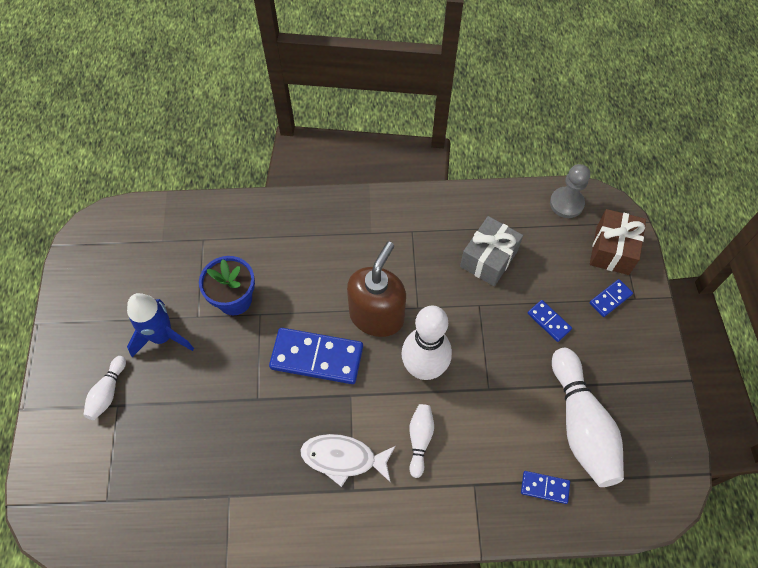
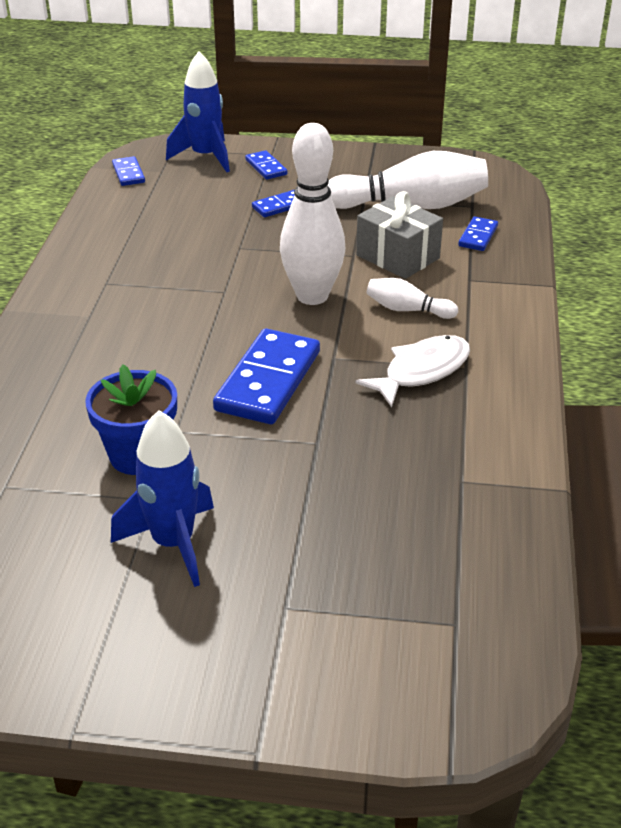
camera: 80 degrees left, 25 degrees down
white bowling pin [83,356,126,420] -> none
white fish [300,434,396,487] -> white fish turned 150 degrees counterclockwise [355,335,470,407]
brown soap dispenser [347,241,406,337] -> none
grey gift [460,216,523,286] -> grey gift moved to [356,191,443,279]
grey pawn [550,164,590,218] -> blue domino [112,156,145,186]
brown gift [590,209,646,275] -> blue rocket [166,51,230,172]

